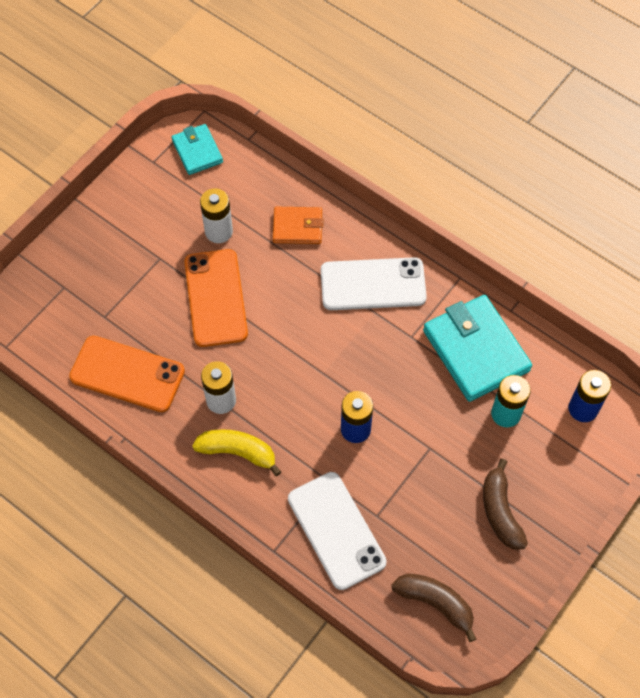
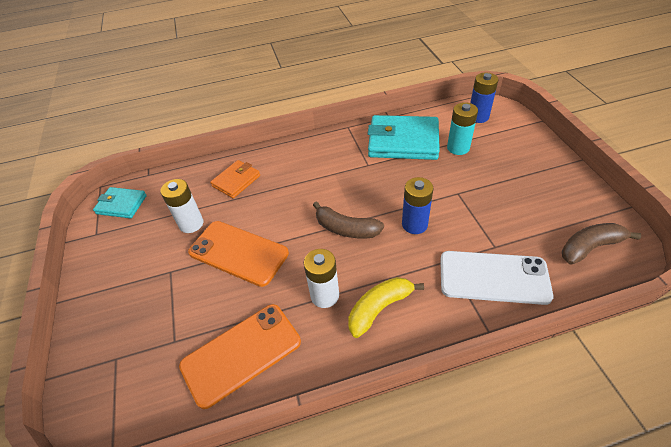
camera: 50 degrees left, 15 degrees down
white phone [321,257,427,310] -> none
brown banana [483,458,528,550] -> brown banana moved to [313,201,384,239]

